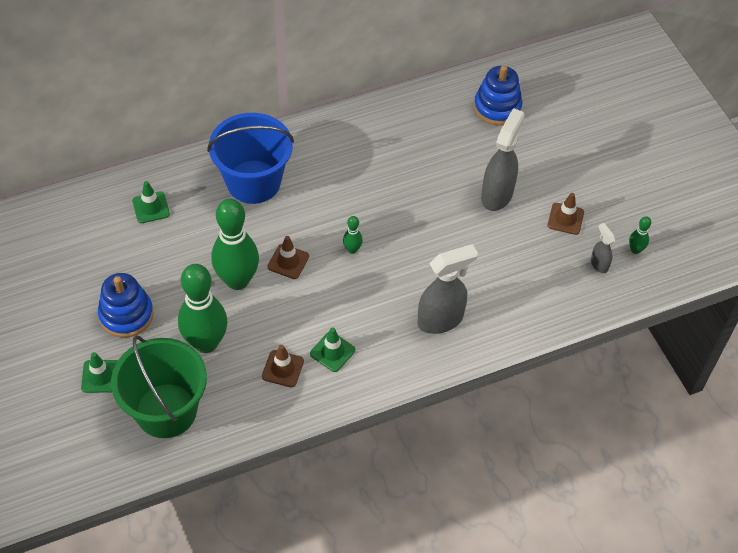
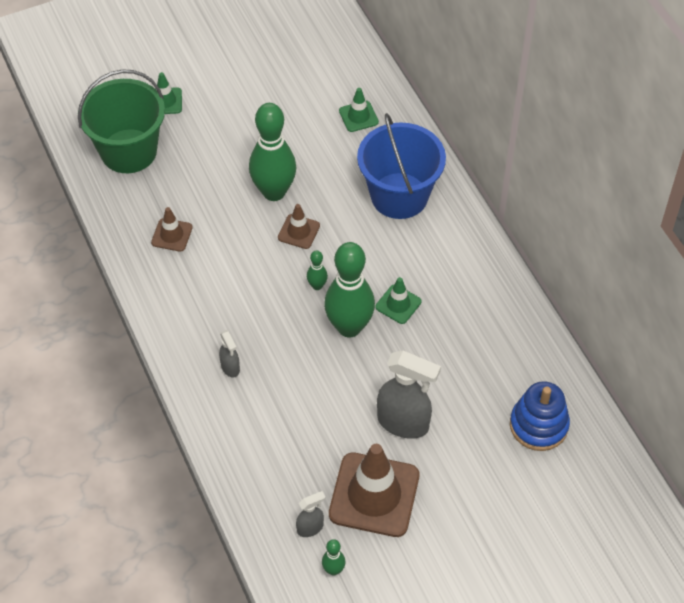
camera: 90 degrees right, 0 degrees up
blue stacking toy [98,273,154,338] -> none
green bowling pin [178,264,228,353] -> green bowling pin moved to [324,242,375,337]
green traffic cone [310,327,355,372] -> green traffic cone moved to [376,277,421,324]
grey spray bottle [417,244,478,334] -> grey spray bottle [219,330,240,377], size x0.50
brown traffic cone [548,193,584,235] -> brown traffic cone [329,444,419,537], size x2.04

